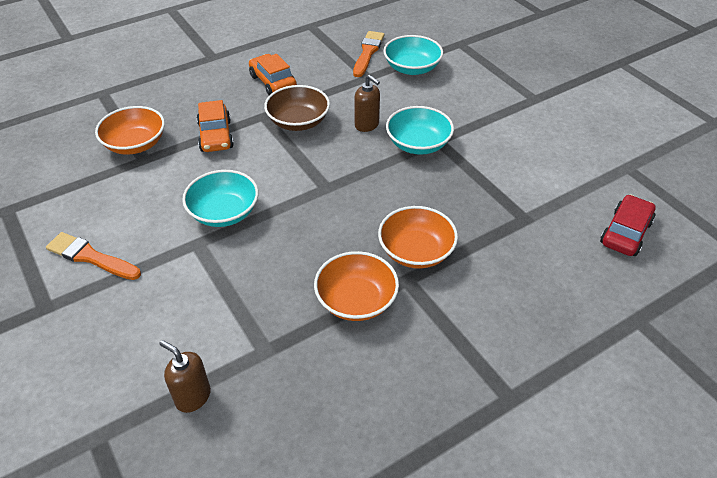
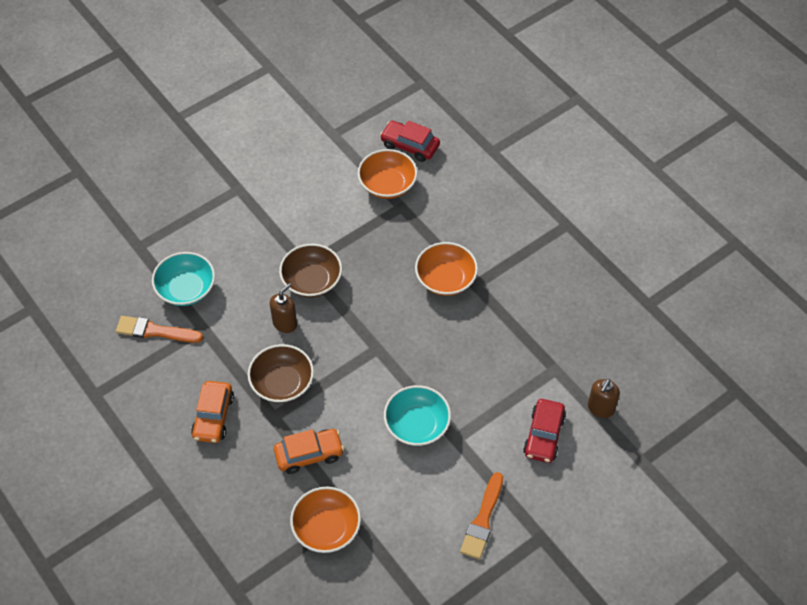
camera: 95 degrees left, 10 degrees up
orange car [249,54,297,95] -> orange car turned 45 degrees counterclockwise [191,381,234,443]
orange bowl [314,251,399,321] -> orange bowl moved to [358,149,418,199]
turquoise bowl [386,106,454,155] -> brown bowl [279,244,342,297]
none -> red car [523,399,566,463]

